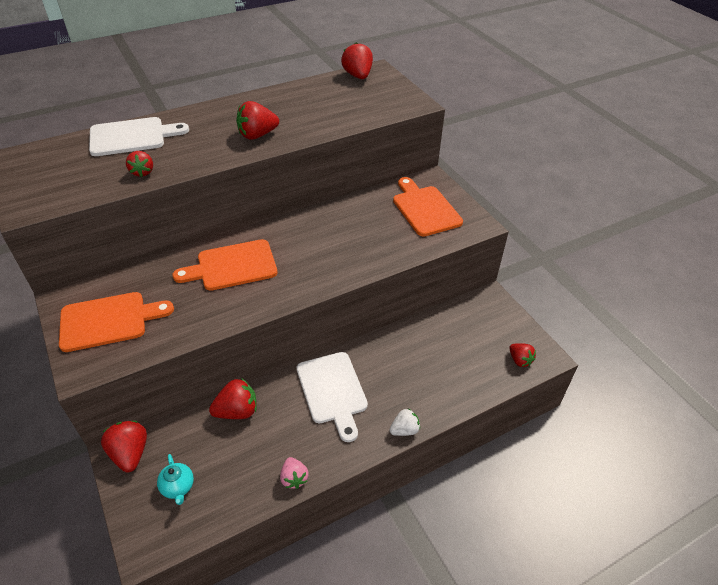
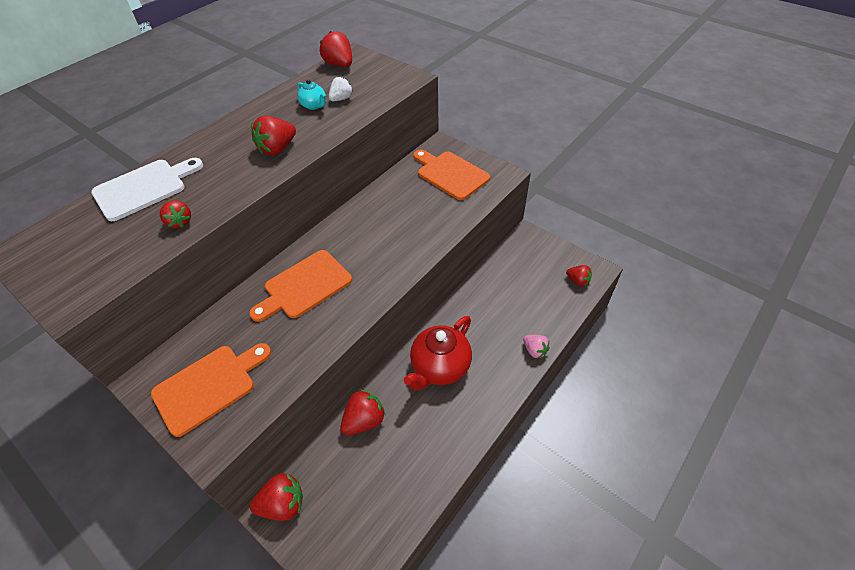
camera: 20 degrees left, 5 degrees up
red strawberry [101,421,147,472] -> red strawberry turned 120 degrees clockwise [250,473,303,521]
turquoise teapot [157,454,194,505] -> turquoise teapot moved to [297,79,326,110]
pink strawberry [280,457,309,489] -> pink strawberry moved to [523,335,550,358]
white cutting board [297,352,368,442] -> red teapot [404,316,472,391]
white strawberry [390,408,420,436] -> white strawberry moved to [329,77,353,101]

